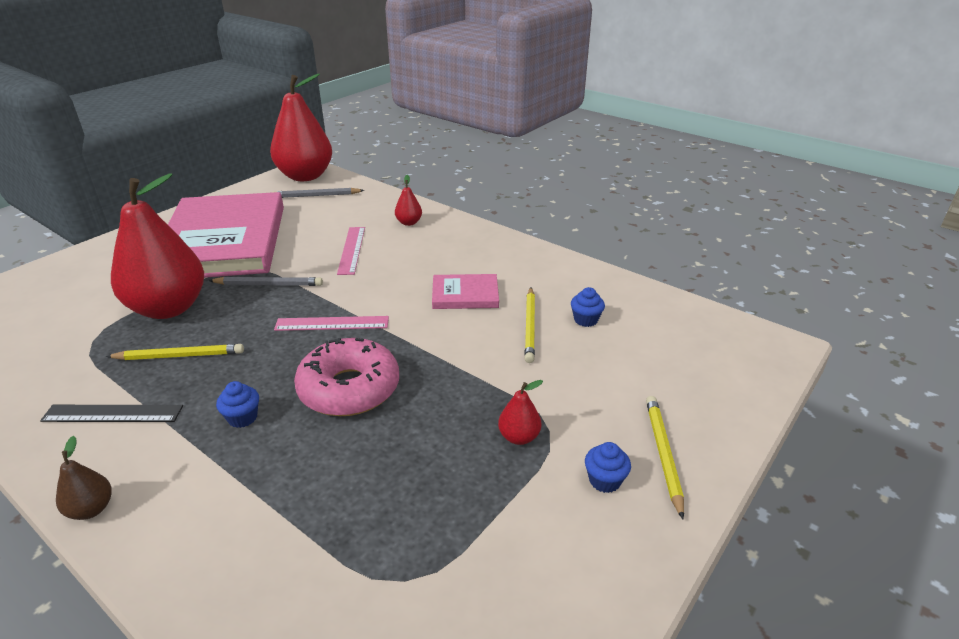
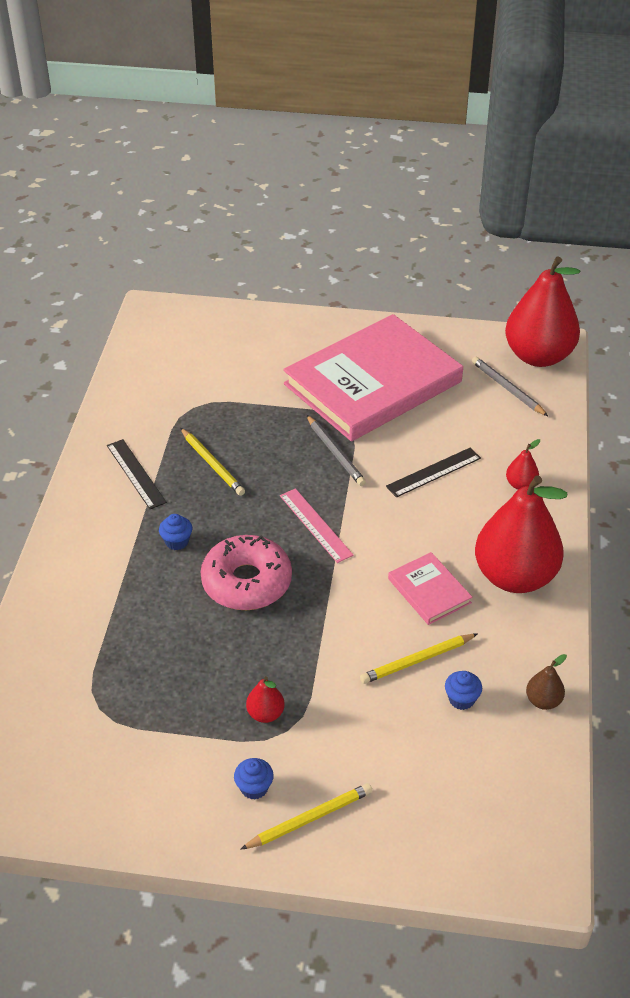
camera: 60 degrees right, 10 degrees up
brown pear [56,436,112,520] -> brown pear moved to [526,654,567,710]
red pear [111,173,204,319] -> red pear moved to [475,475,567,593]
pink ruler [337,227,365,275] -> black ruler [386,448,481,498]

